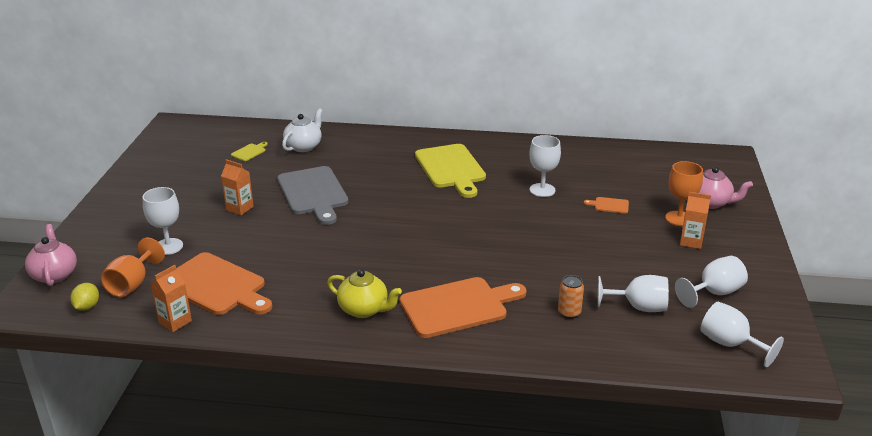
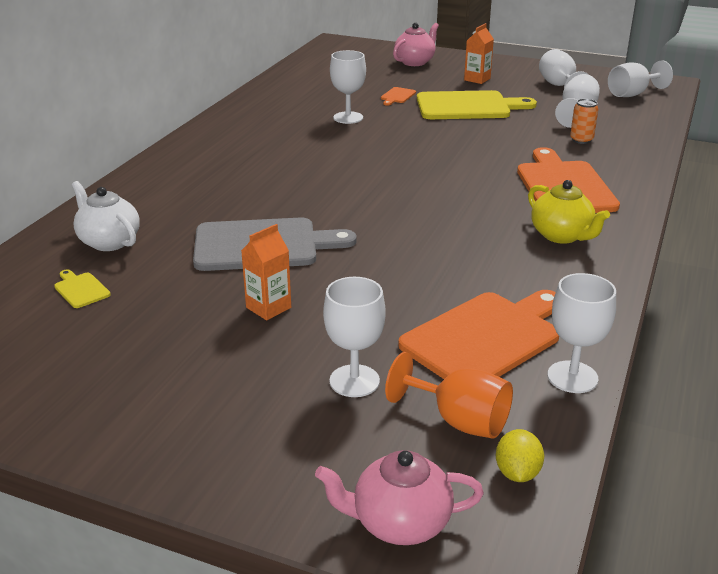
camera: 75 degrees left, 0 degrees up
yellow lemon [70,283,99,311] -> yellow lemon turned 75 degrees clockwise [496,429,544,482]
orange carton [151,265,192,332] -> white goblet [547,273,616,393]
yellow teapot [327,269,402,318] -> yellow teapot turned 105 degrees clockwise [528,180,610,244]
yellow cutting board [415,144,486,198] -> yellow cutting board moved to [417,90,537,119]
orange goblet [665,161,703,226] -> none

